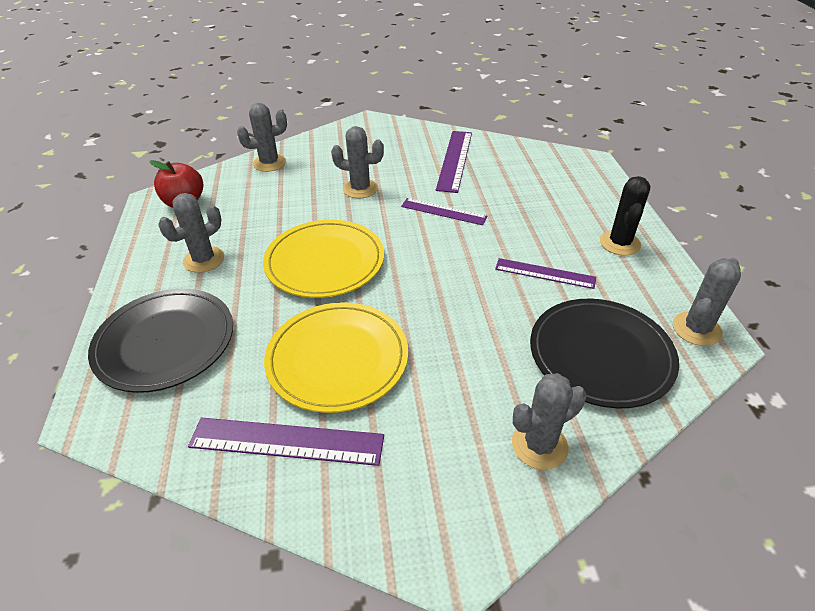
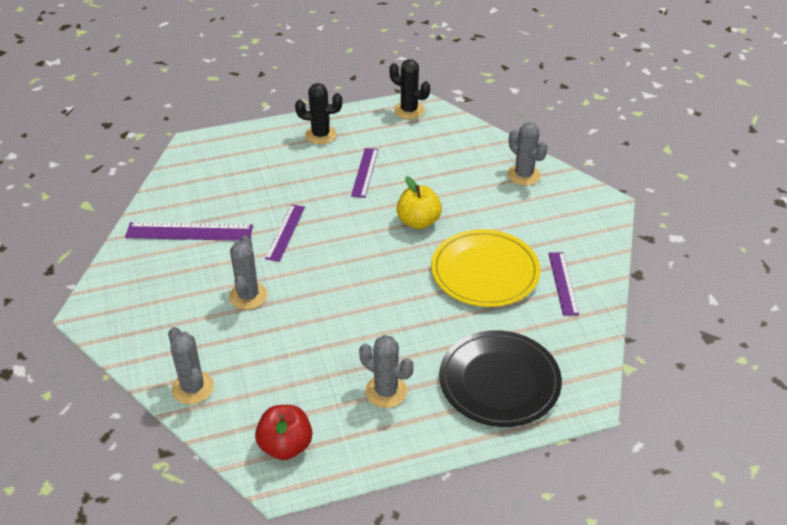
camera: 100 degrees left, 0 degrees up
purple ruler [188,418,384,466] -> purple ruler [548,252,579,316], size x0.66
yellow plate [263,220,384,298] -> none
black plate [530,299,679,409] -> none
grey cactus [673,258,741,346] -> black cactus [389,59,430,119]
none -> yellow apple [397,176,442,229]

